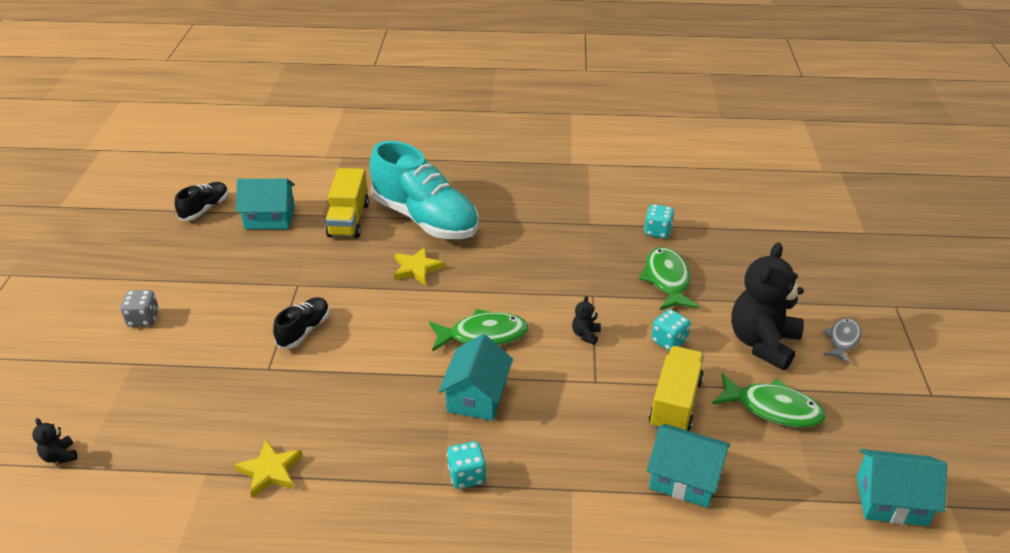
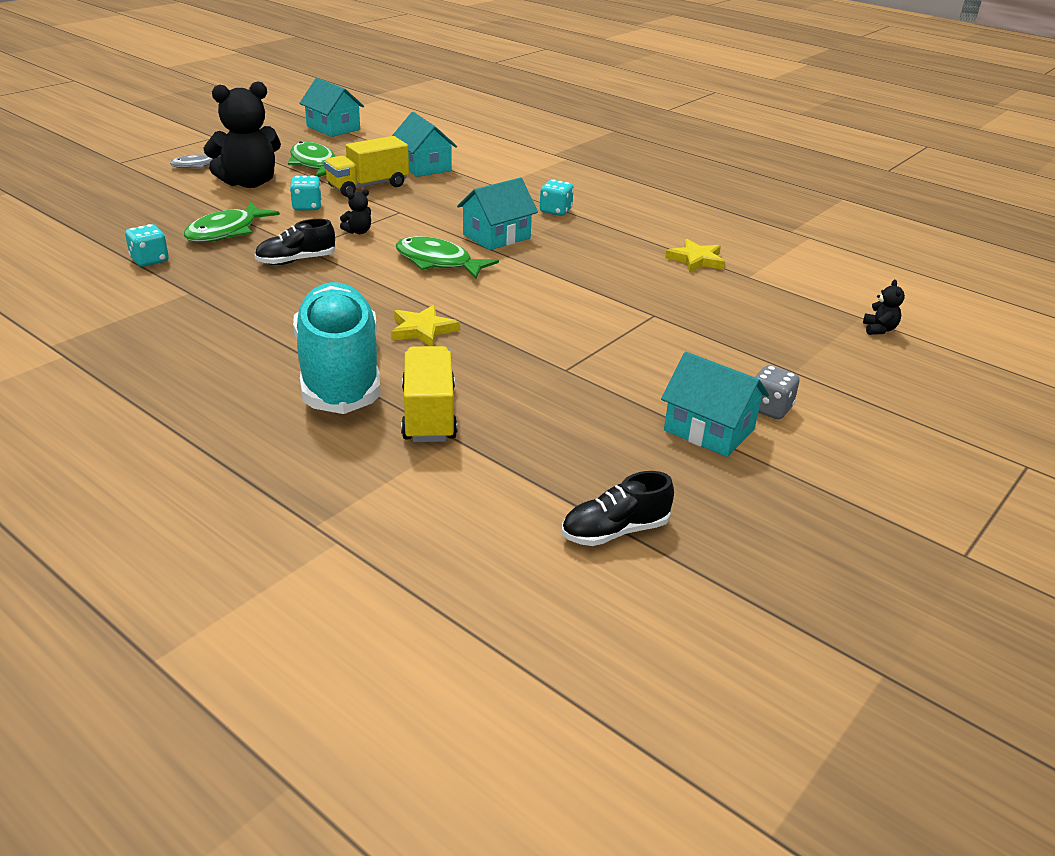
camera: 145 degrees left, 5 degrees down
turquoise house [236,179,295,229] -> turquoise house moved to [661,352,769,457]
black shoe [273,297,330,349] -> black shoe moved to [255,219,335,265]
yellow truck [325,168,369,238] -> yellow truck turned 45 degrees counterclockwise [401,346,457,442]

